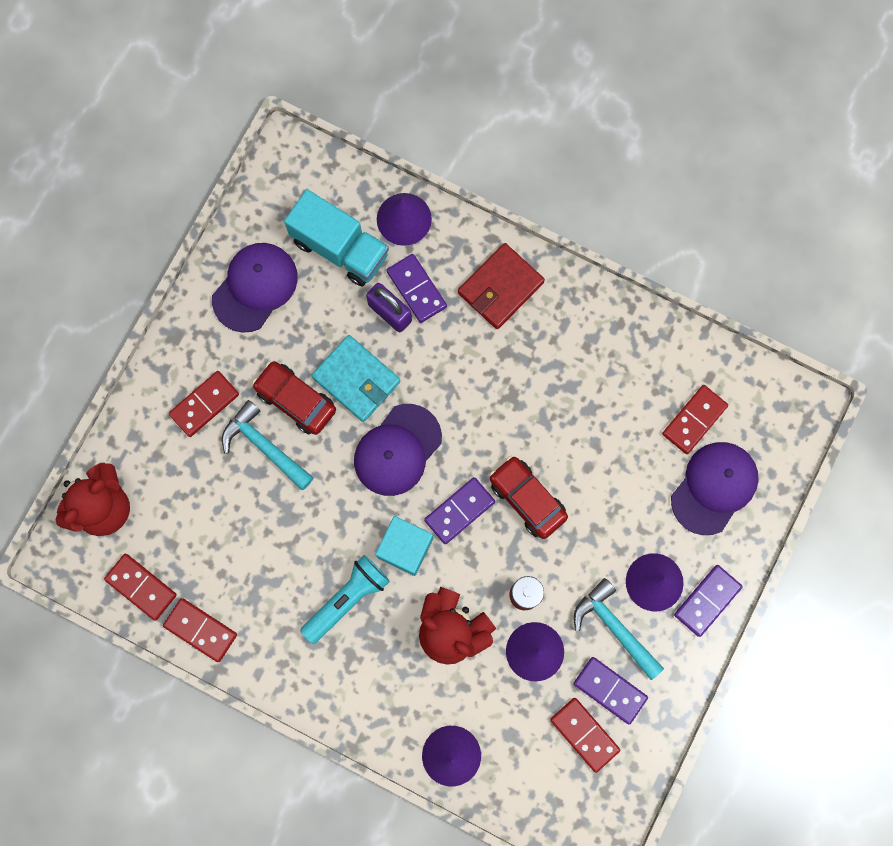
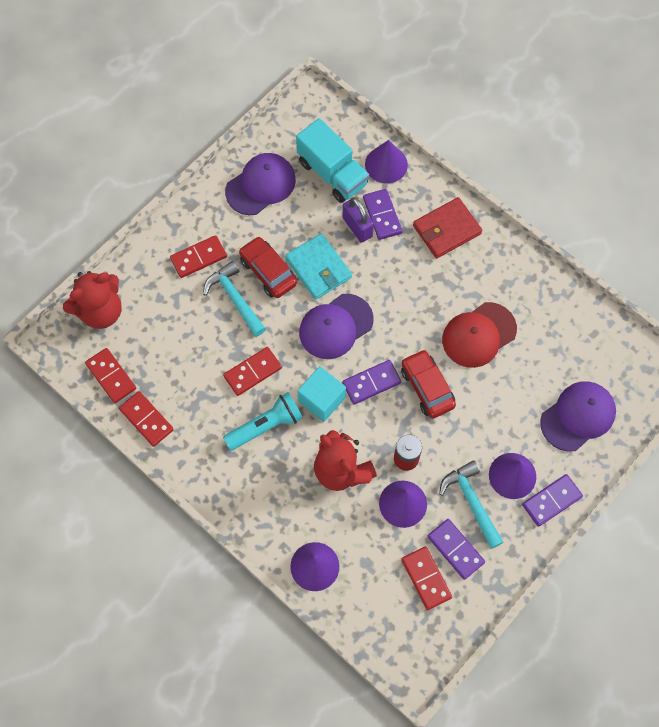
camera: 15 degrees right, 10 degrees down
red domino [662,385,728,454] -> red domino moved to [223,347,282,396]
none -> red cap [442,302,517,368]

